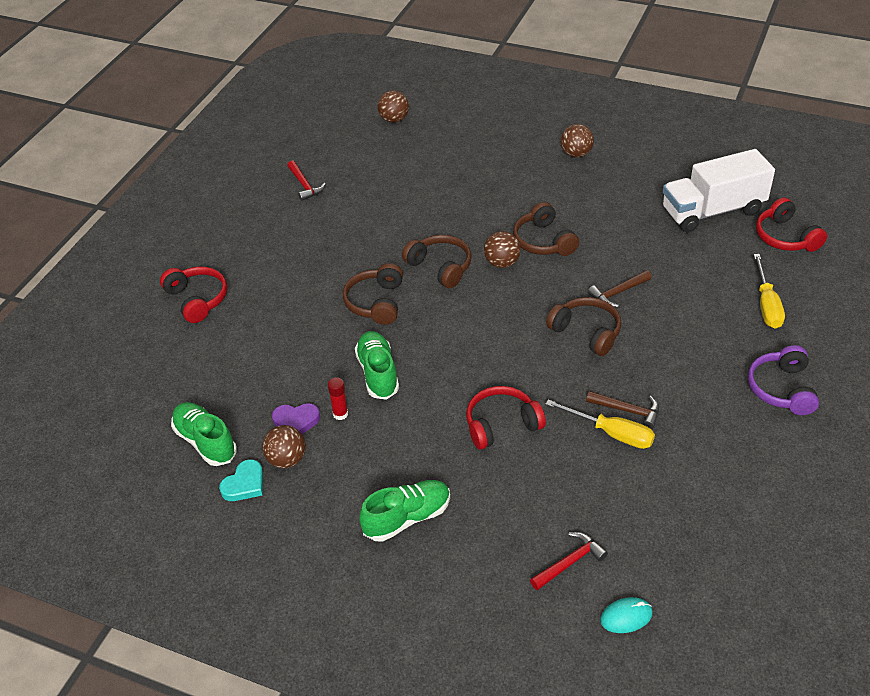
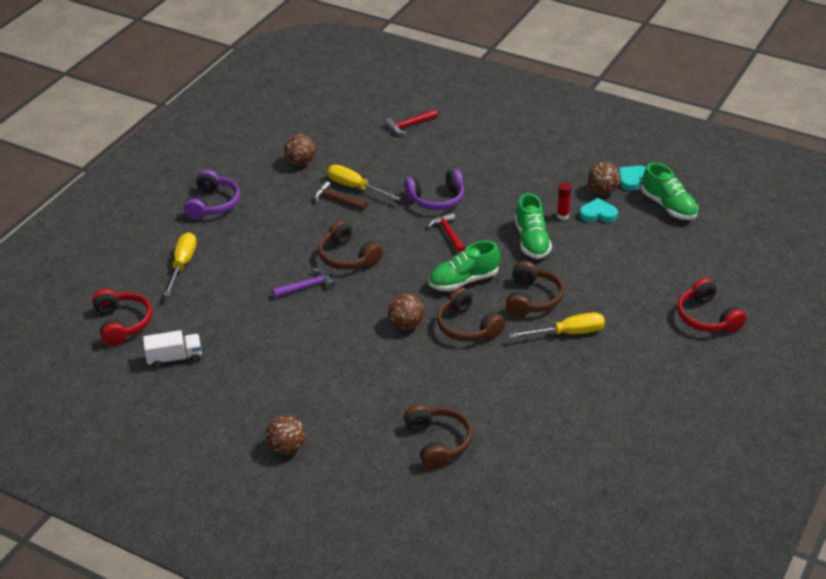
camera: 175 degrees left, 5 degrees down
purple heart [272,403,320,434] -> turquoise heart [579,198,618,222]
red hammer [287,160,326,201] -> red hammer moved to [428,212,466,254]
green shoe [359,480,450,542] -> green shoe moved to [429,241,500,291]
brown ball [378,90,409,123] -> brown ball moved to [284,134,316,166]
red headphones [466,386,546,450] -> purple headphones [405,169,464,210]
brown headphones [513,202,579,256] -> brown headphones moved to [404,404,472,470]
brown hammer [588,270,652,307] -> purple hammer [272,268,335,298]
turquoise mouse [600,597,653,633] -> none
white truck [663,149,775,232] -> white truck [143,330,202,369], size x0.52
none -> yellow screwdriver [508,312,605,338]

